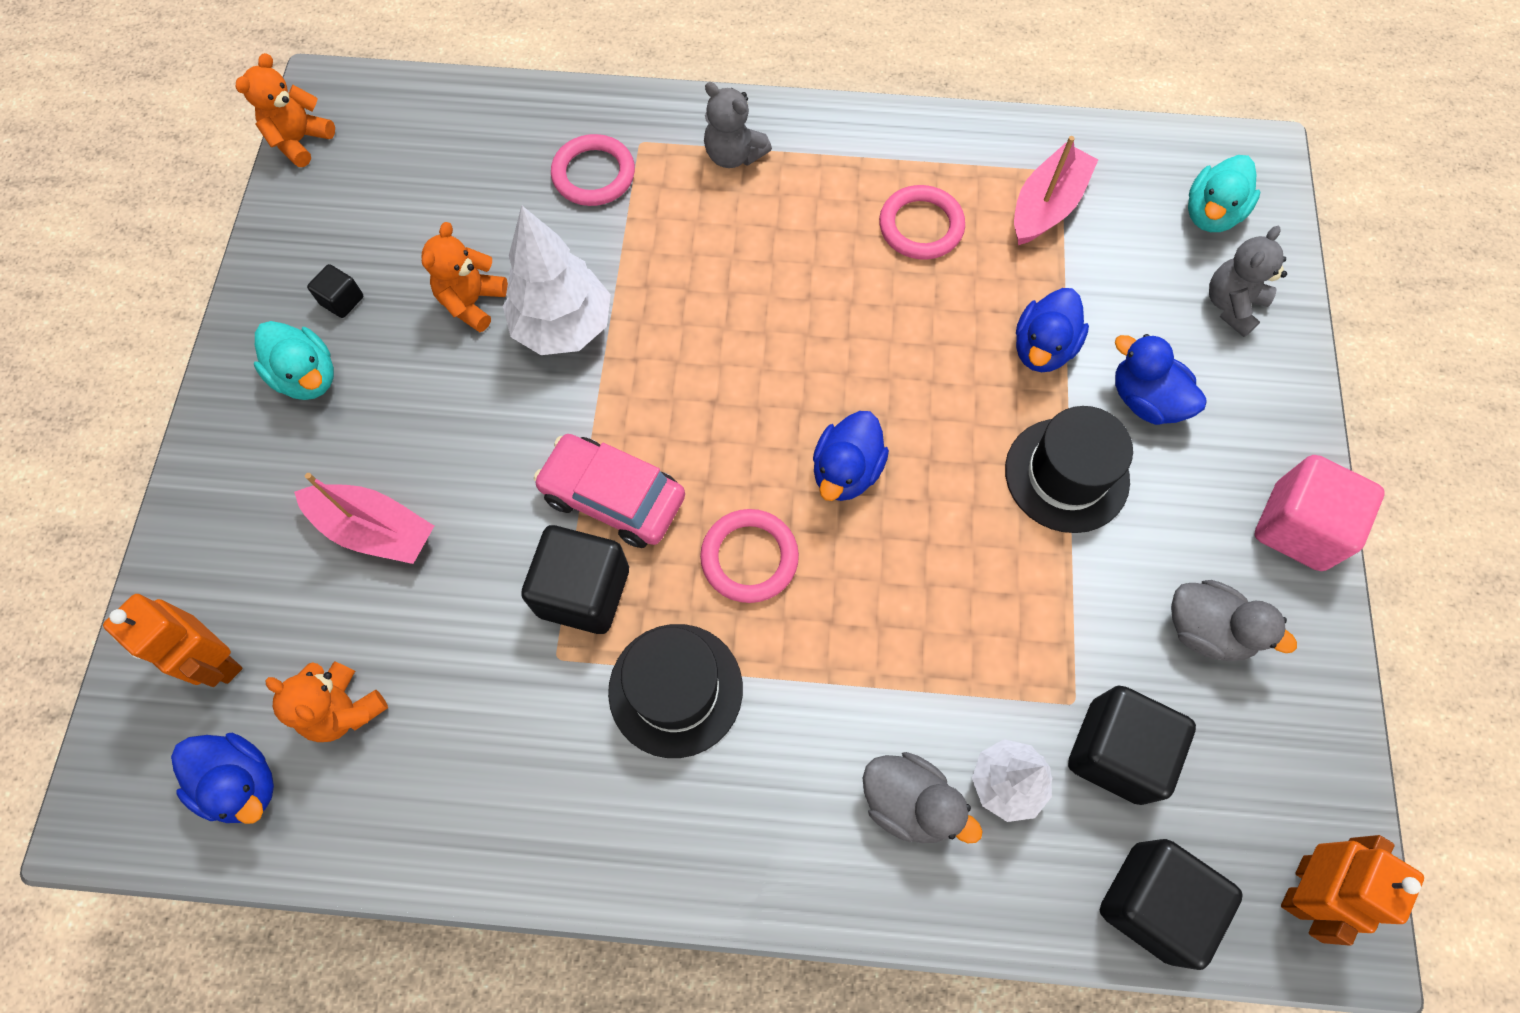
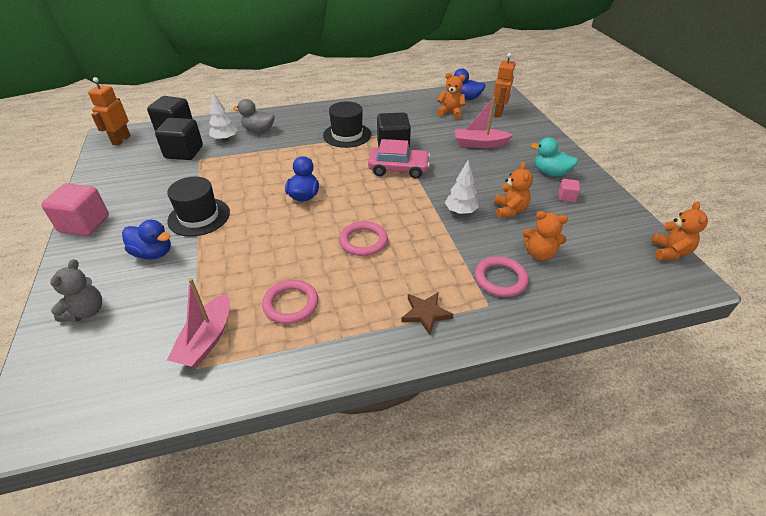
camera: 160 degrees right, 25 degrees down
orange robot [103,594,242,687] -> orange robot turned 90 degrees clockwise [493,53,516,117]
black cube [307,264,363,318] -> pink cube [558,179,580,202]
white tree [503,205,611,355] -> white tree [445,160,479,215], size x0.63
pink ring [700,509,799,603] -> pink ring moved to [339,221,388,256]
grey teddy bear [704,82,772,168] -> brown star [401,292,453,335]
blue duck [1016,288,1089,372] -> none
grey duck [1171,580,1297,661] -> none
turquoise duck [1188,155,1260,232] -> none
none -> orange teddy bear [523,211,568,261]

